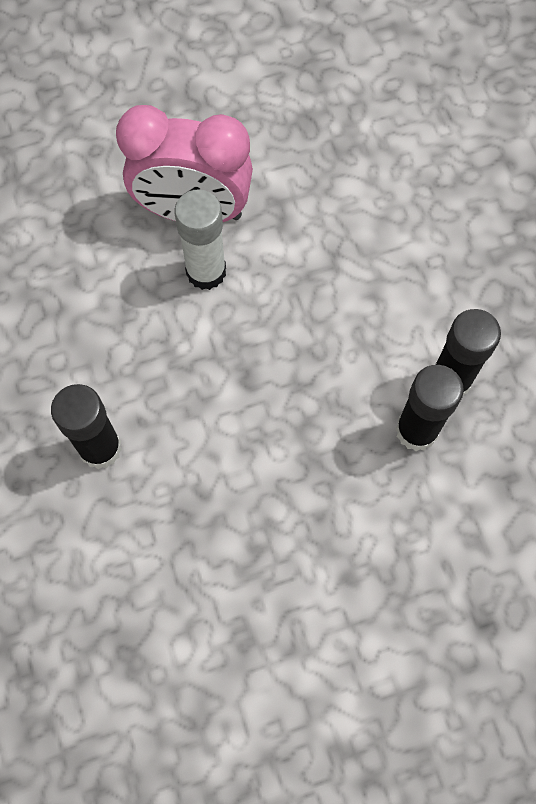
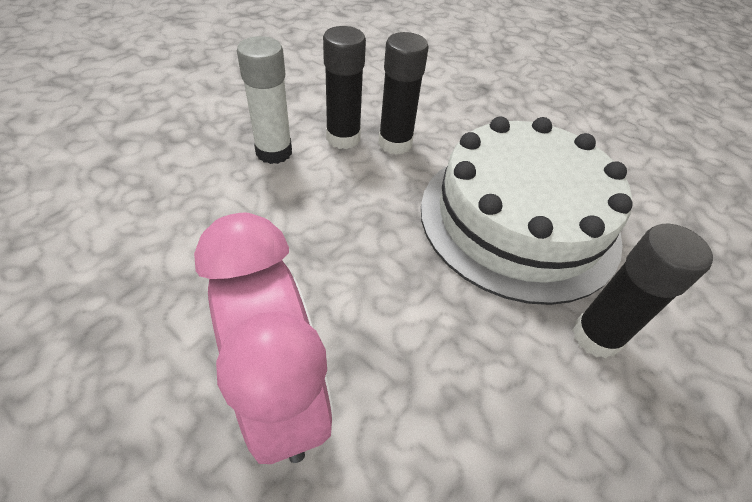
camera: 125 degrees left, 20 degrees down
white glue stick [174,189,226,290] -> white glue stick moved to [237,36,292,164]
none -> white cake [421,116,632,305]

